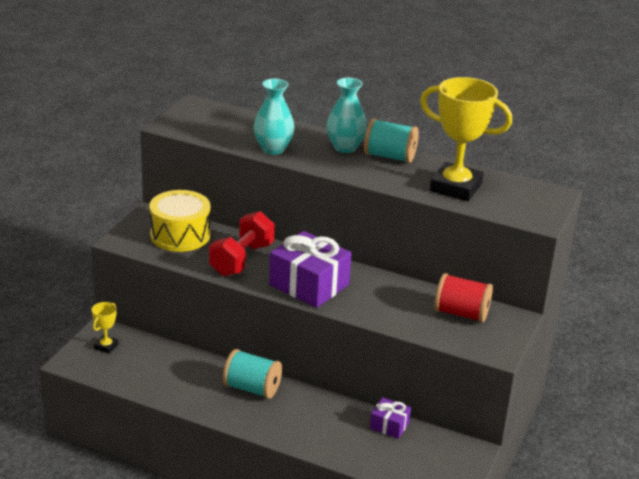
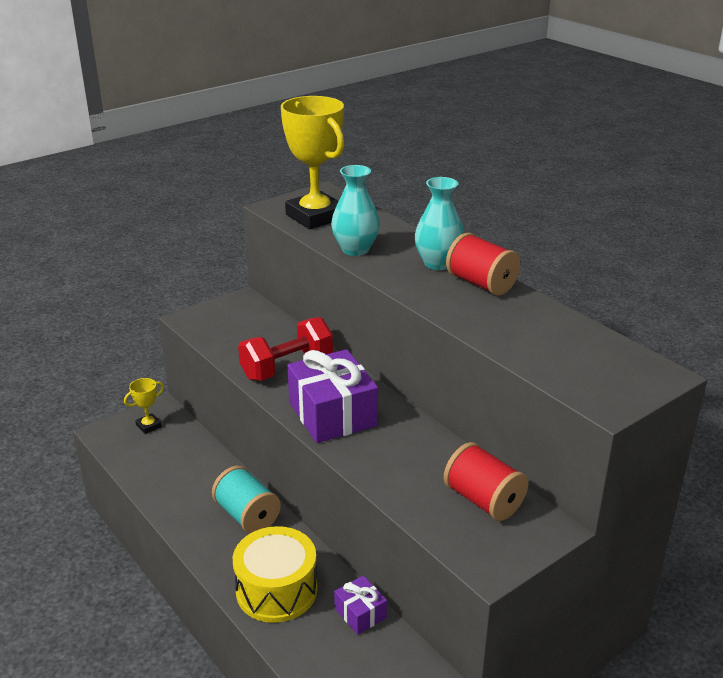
camera: 30 degrees right, 0 degrees up
yellow drum [149,190,210,252] -> yellow drum moved to [233,526,317,623]
turquoise spool [364,118,419,163] -> red spool [446,233,521,296]
yellow trophy [420,77,512,201] -> yellow trophy moved to [281,96,344,229]

